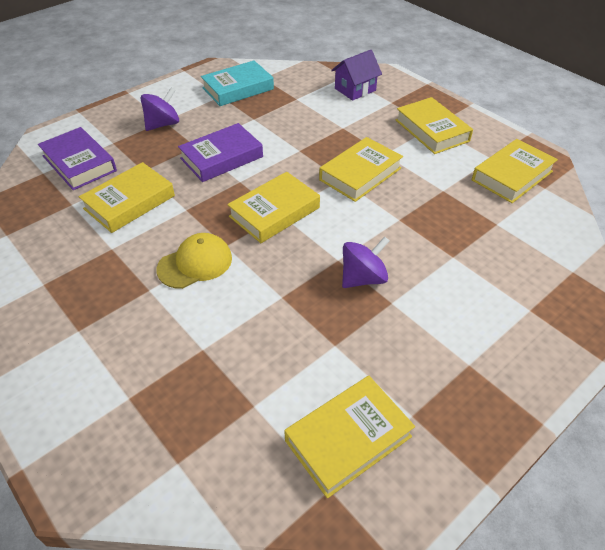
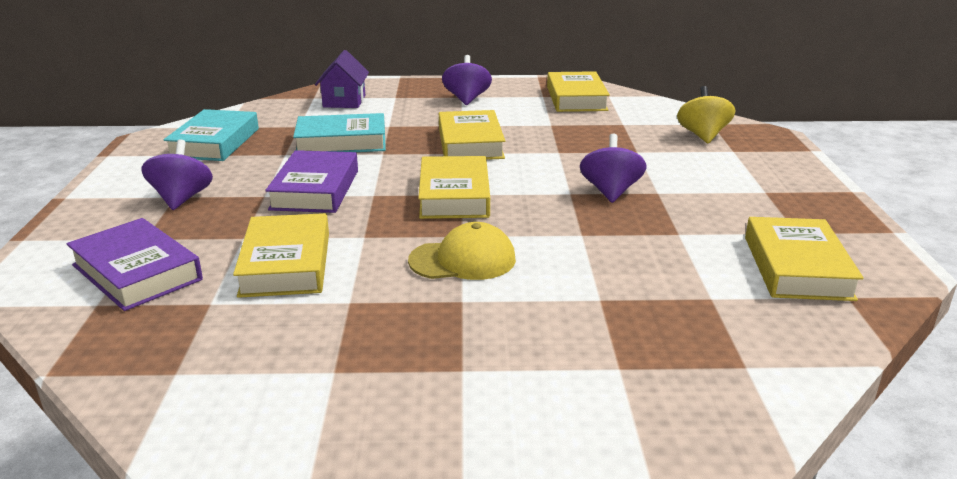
camera: 50 degrees left, 20 degrees down
purple book [38,127,117,190] -> purple book turned 45 degrees clockwise [67,218,203,311]
yellow cap [157,233,232,289] -> yellow cap turned 75 degrees clockwise [408,222,516,280]
yellow book [396,97,473,154] -> purple spinning top [442,55,492,105]
none -> turquoise book [293,113,386,152]
none -> yellow spinning top [677,86,735,143]

